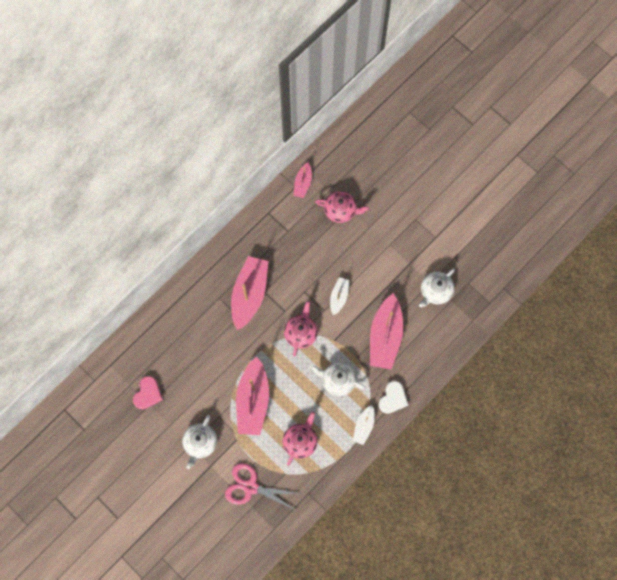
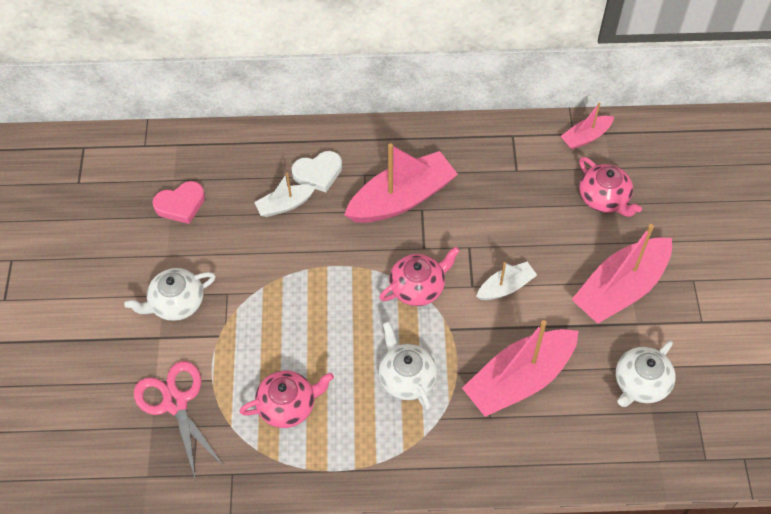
camera: 45 degrees right, 15 degrees down
pink boat [236,356,269,435] -> pink boat moved to [571,224,672,324]
white boat [353,405,375,445] -> white boat moved to [254,172,316,217]
white heart [379,381,408,414] -> white heart moved to [292,151,342,192]
white teapot [419,268,455,307] -> white teapot turned 45 degrees counterclockwise [616,340,676,407]

